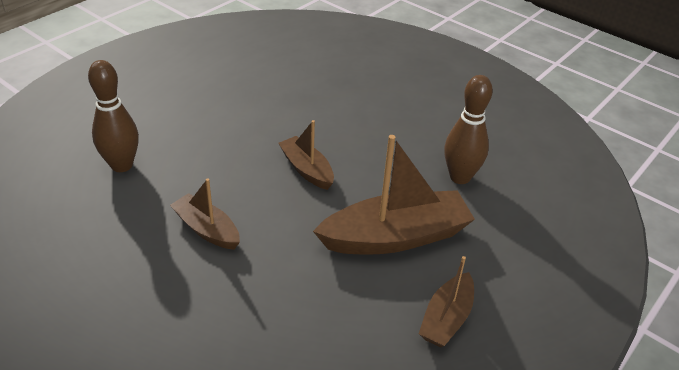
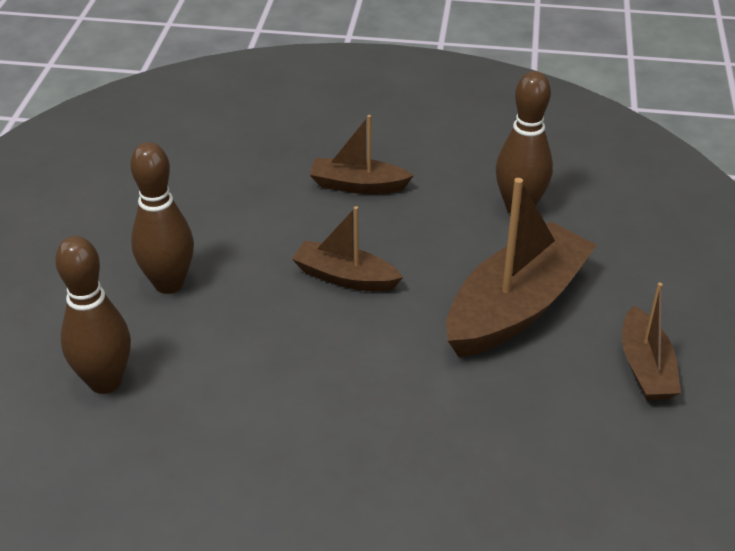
camera: 30 degrees left, 0 degrees up
brown boat [170,178,240,250] -> brown boat moved to [310,115,414,194]
none -> brown bowling pin [130,142,194,294]

